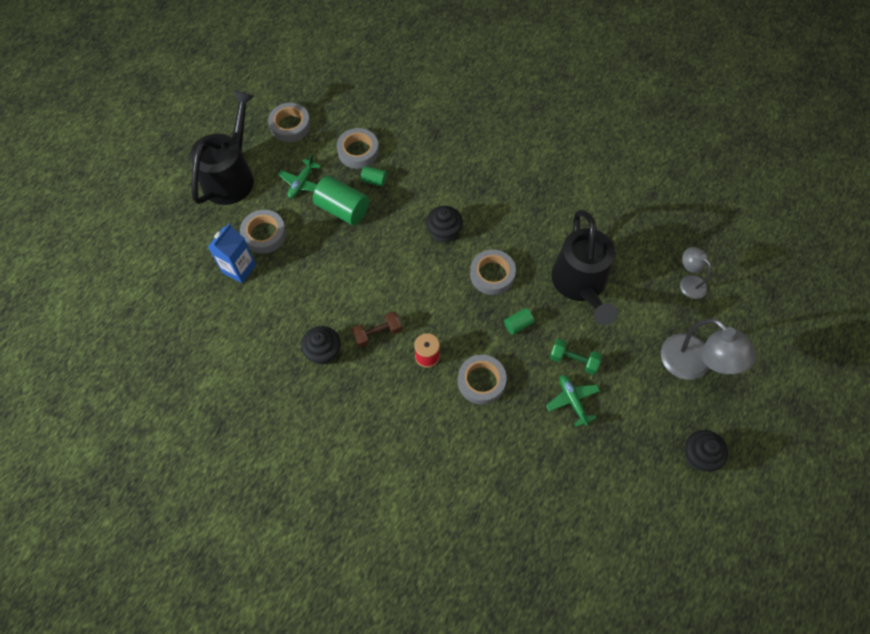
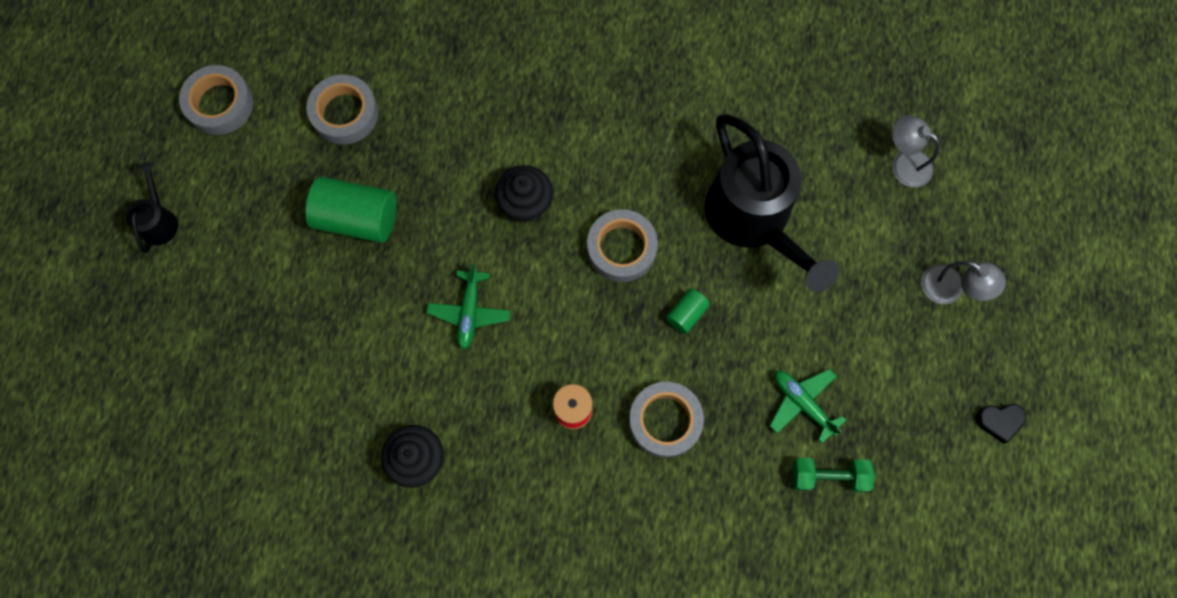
camera: 20 degrees left, 10 degrees up
black watering can [190,90,254,205] -> black watering can [126,162,178,253], size x0.45
blue carton [208,224,256,283] -> none
grey tape [240,210,286,254] -> none
green plane [278,154,321,198] -> green plane moved to [427,264,511,350]
brown dumbbell [352,312,402,348] -> none
green cylinder [361,166,387,187] -> none
green dumbbell [550,339,602,375] -> green dumbbell moved to [792,458,875,492]
grey lamp [661,319,757,380] -> grey lamp [921,261,1006,304], size x0.57
black cupcake [685,430,728,472] -> black heart [976,404,1026,444]

